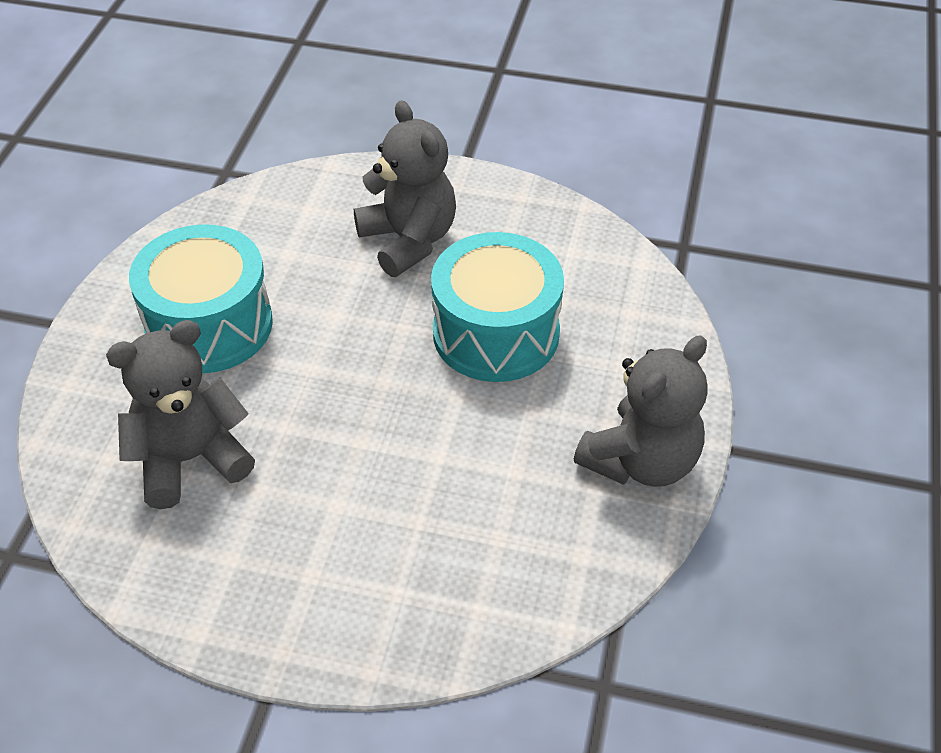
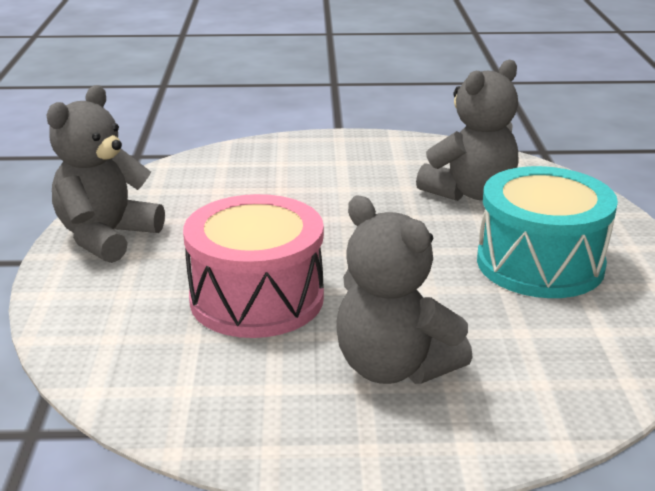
camera: 165 degrees right, 20 degrees down
turquoise drum [431,232,564,382] -> pink drum [183,194,324,338]

